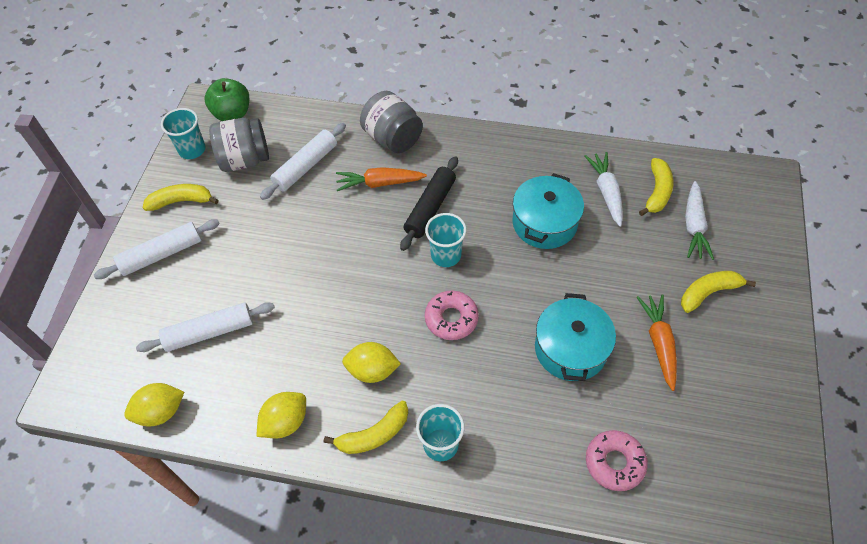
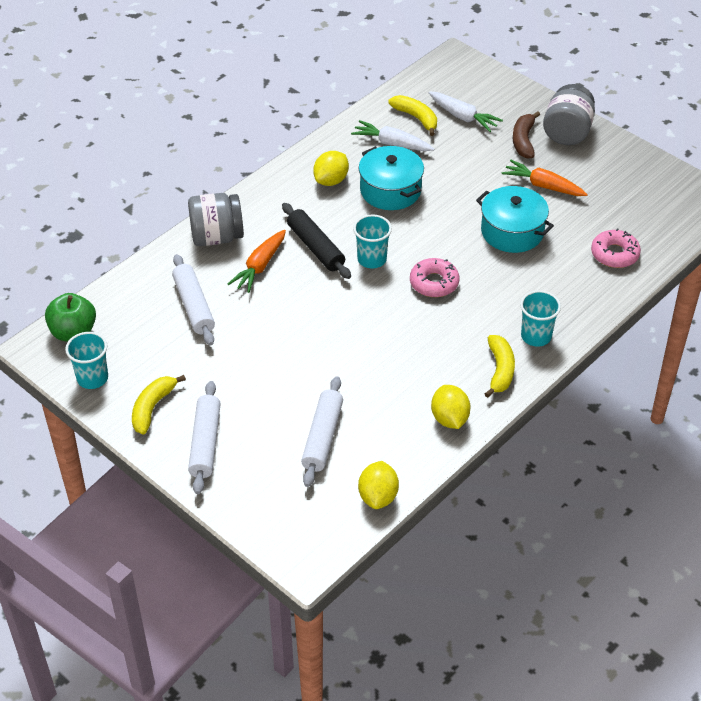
camera: 60 degrees left, 10 degrees down
grey jar [209,118,269,172] -> grey jar moved to [543,84,595,145]
yellow lemon [342,342,401,383] -> yellow lemon moved to [313,151,349,186]
yellow banana [681,271,756,313] -> brown banana [513,111,540,159]

